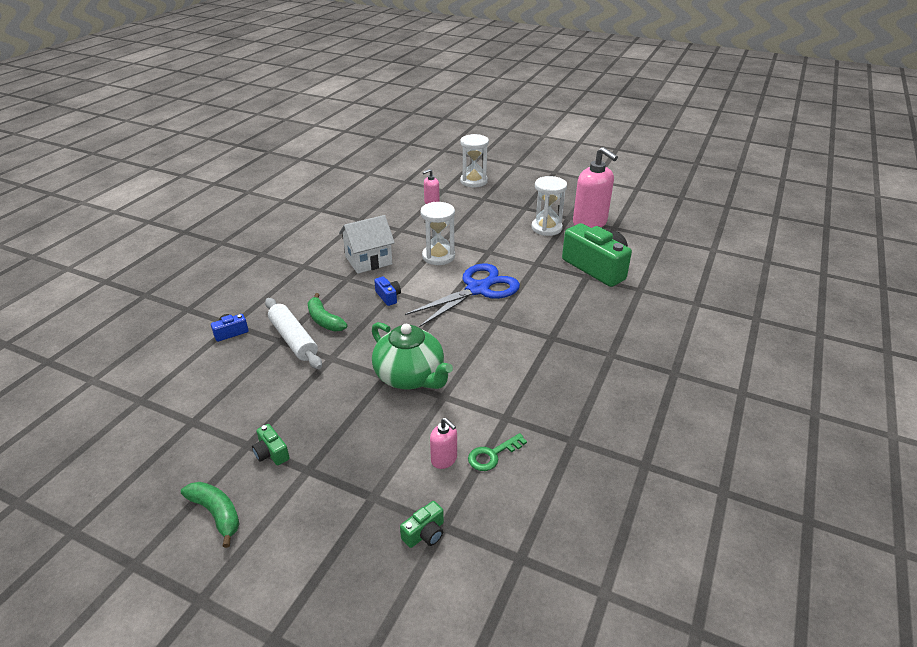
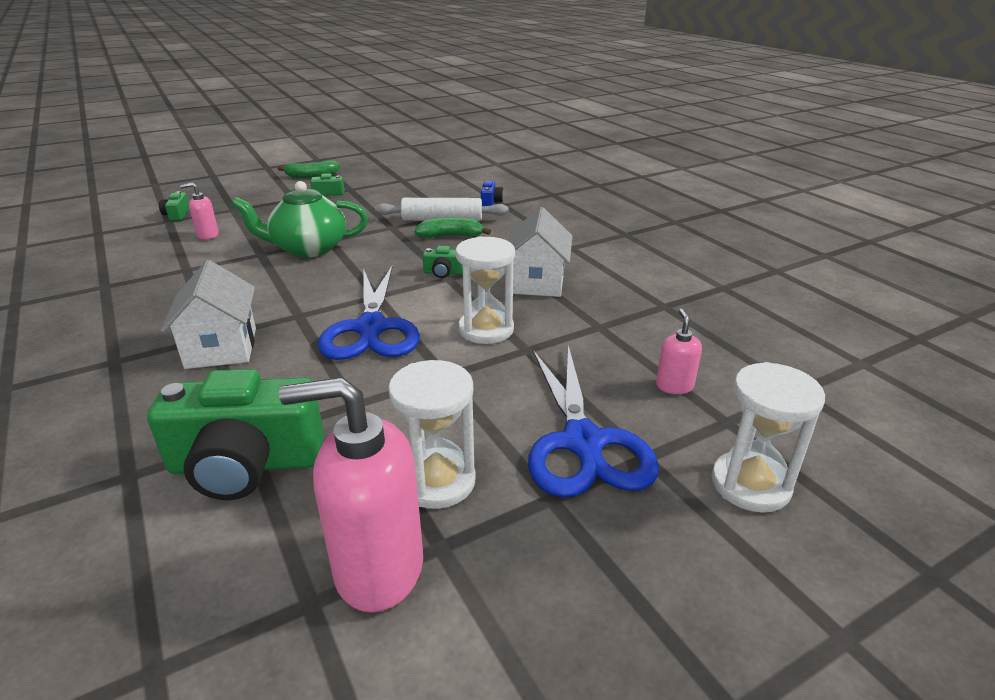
camera: 125 degrees right, 5 degrees down
blue camera [374,276,401,306] -> green camera [422,246,463,278]
green key [468,433,527,471] -> none
none -> white house [161,260,256,369]
none -> blue scissors [528,345,659,498]

